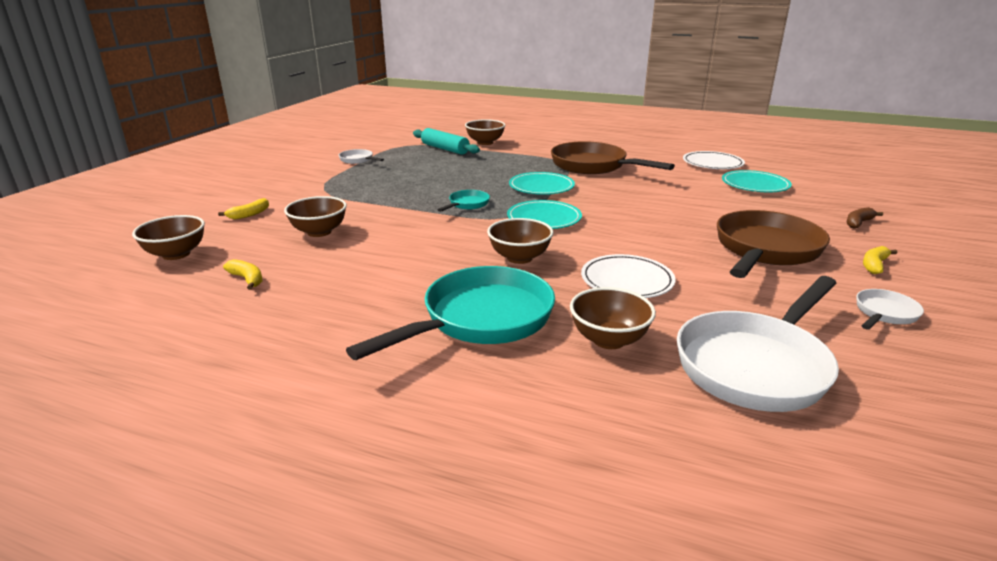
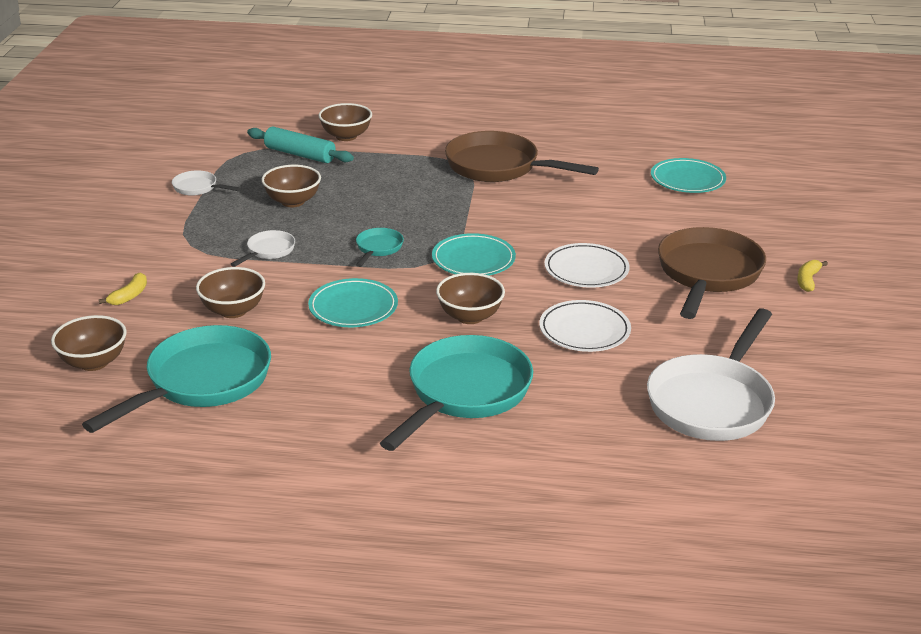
camera: 15 degrees left, 5 degrees up
yellow banana [223,259,262,290] -> turquoise pan [82,325,271,433]
turquoise plate [509,172,575,195] -> turquoise plate moved to [308,278,398,327]
brown bowl [570,287,656,349] -> brown bowl moved to [261,165,321,207]
white plate [683,151,745,169] -> white plate moved to [544,243,630,288]
brown banana [847,207,883,228] -> none
white pan [856,289,924,330] -> white pan moved to [231,230,295,267]

